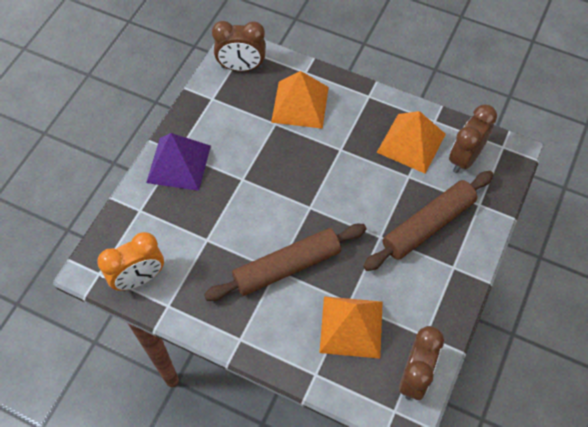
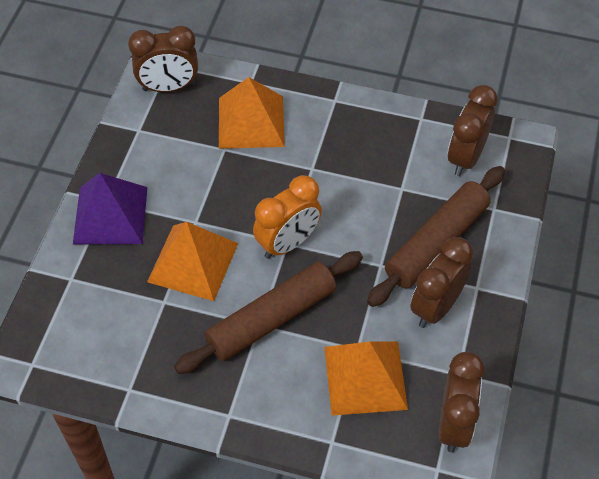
camera: 10 degrees left, 5 degrees down
orange clock [97,232,164,291] -> orange clock moved to [253,175,322,259]
orange pyramid [376,111,446,174] -> orange pyramid moved to [147,222,238,301]
none -> brown clock [410,237,473,328]

